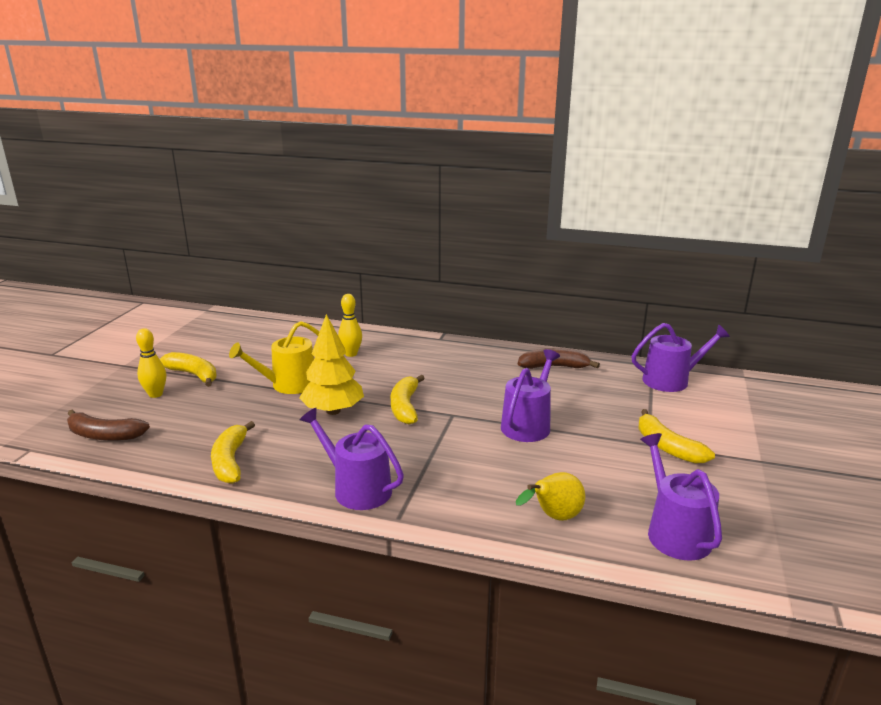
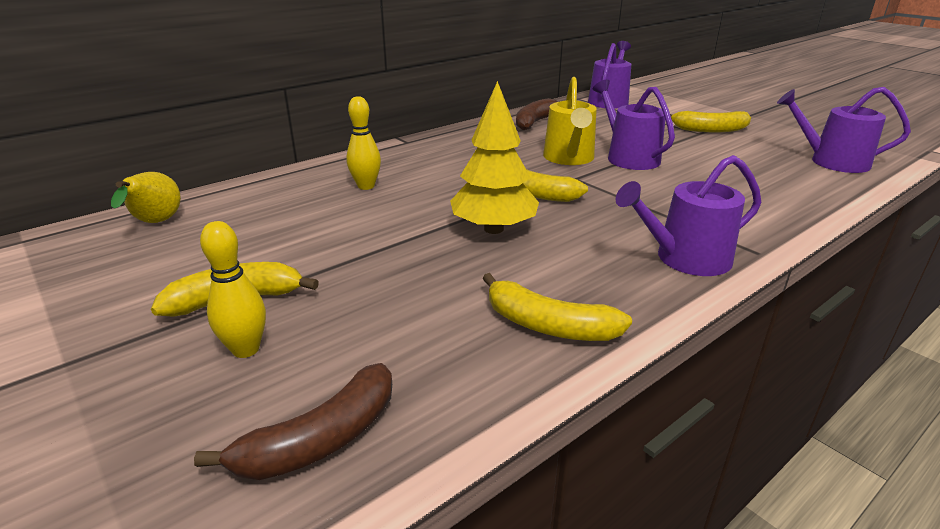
camera: 55 degrees left, 5 degrees up
yellow watering can [229,321,319,394] -> yellow watering can moved to [543,77,597,165]
yellow pear [516,472,585,521] -> yellow pear moved to [111,172,181,223]

